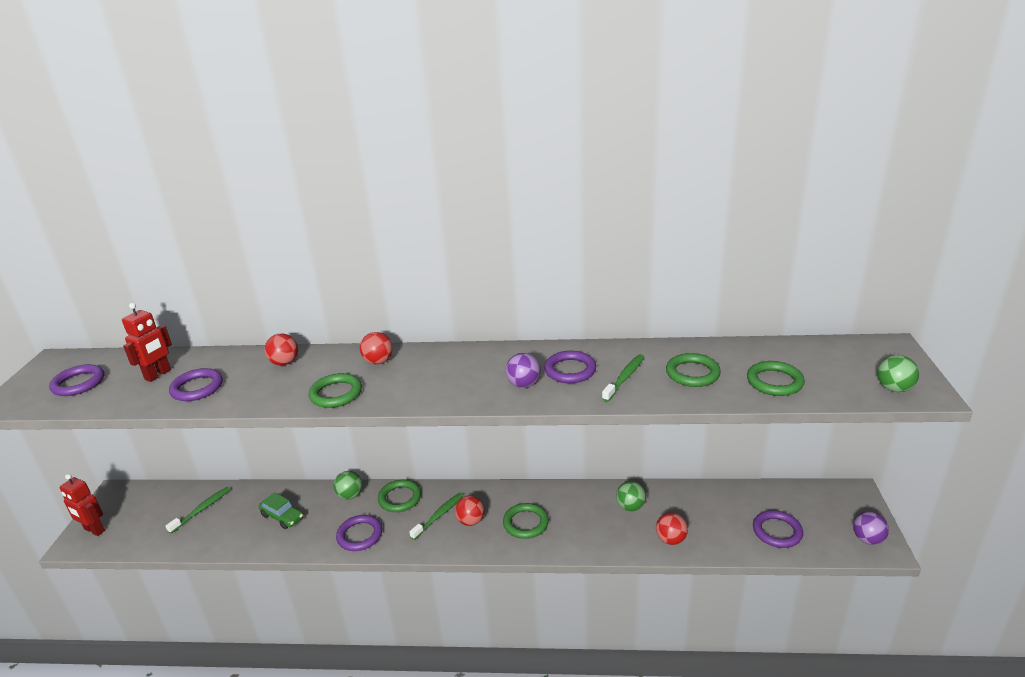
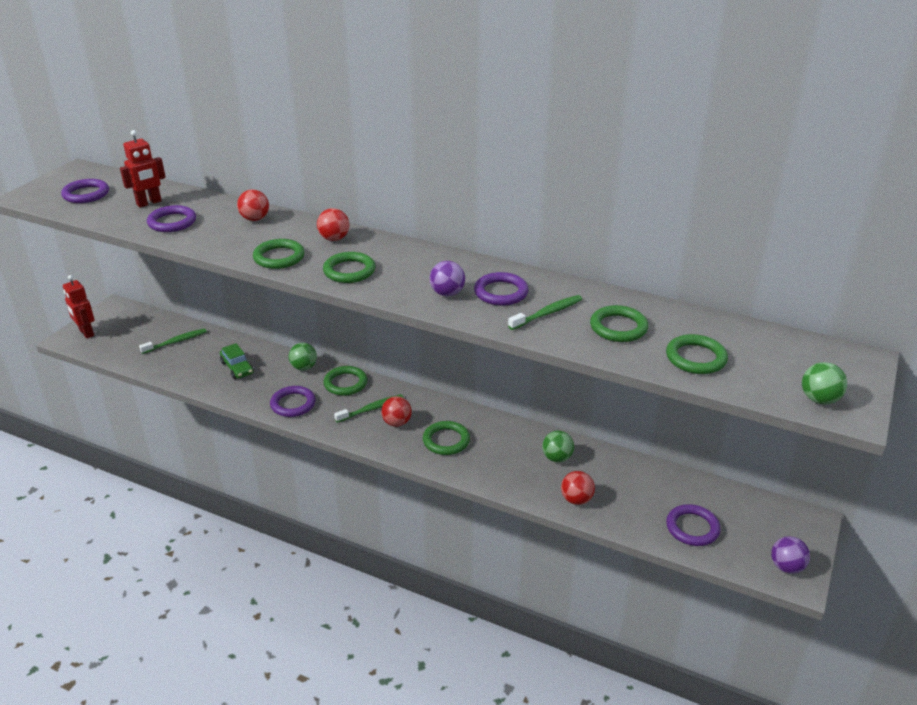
camera: 20 degrees right, 5 degrees up
none -> green ring [323,252,375,283]

